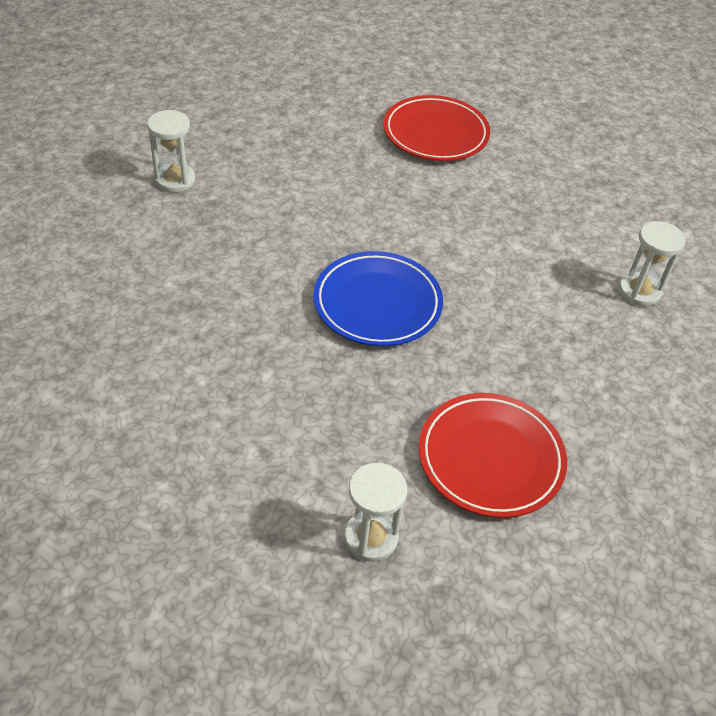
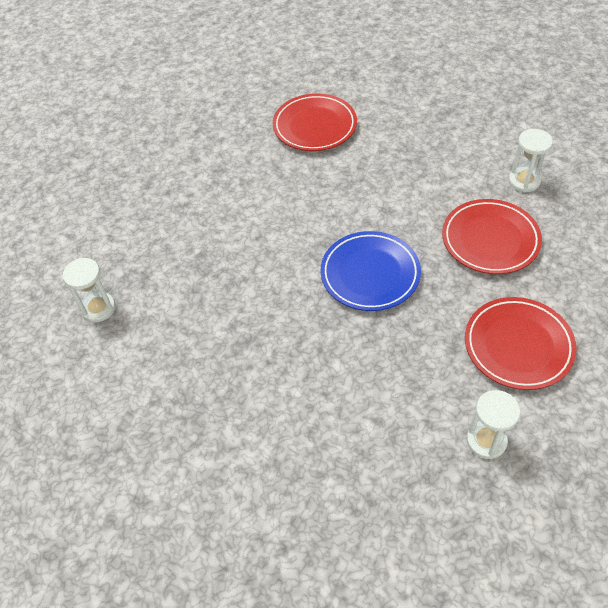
camera: 20 degrees left, 5 degrees up
white hourglass [147,110,195,193] -> white hourglass moved to [63,258,116,322]
none -> red plate [442,199,542,274]

